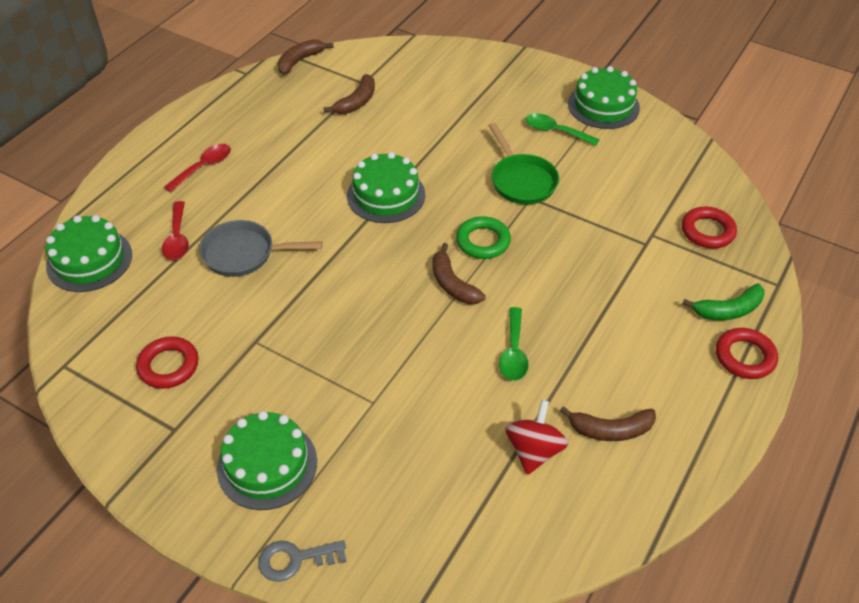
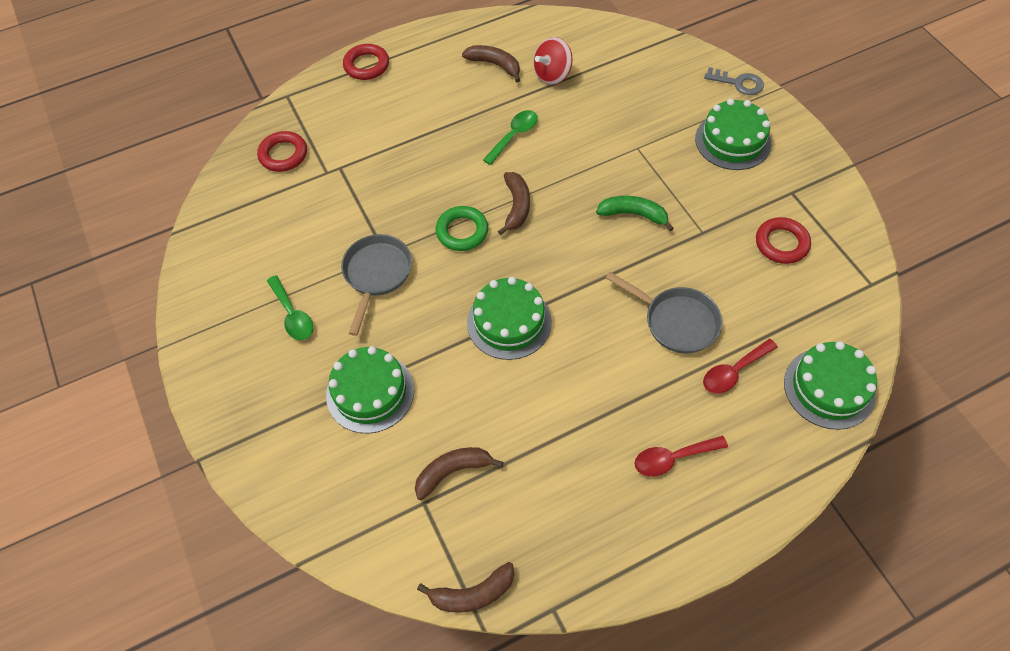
camera: 145 degrees left, 10 degrees up
red spoon [162,201,189,260] -> red spoon turned 150 degrees counterclockwise [703,339,778,394]
green pan [489,123,559,204] -> grey pan [341,234,412,336]
green cake [568,66,640,129] -> green cake moved to [326,346,414,434]
green banana [682,284,765,320] -> green banana moved to [596,196,674,231]

